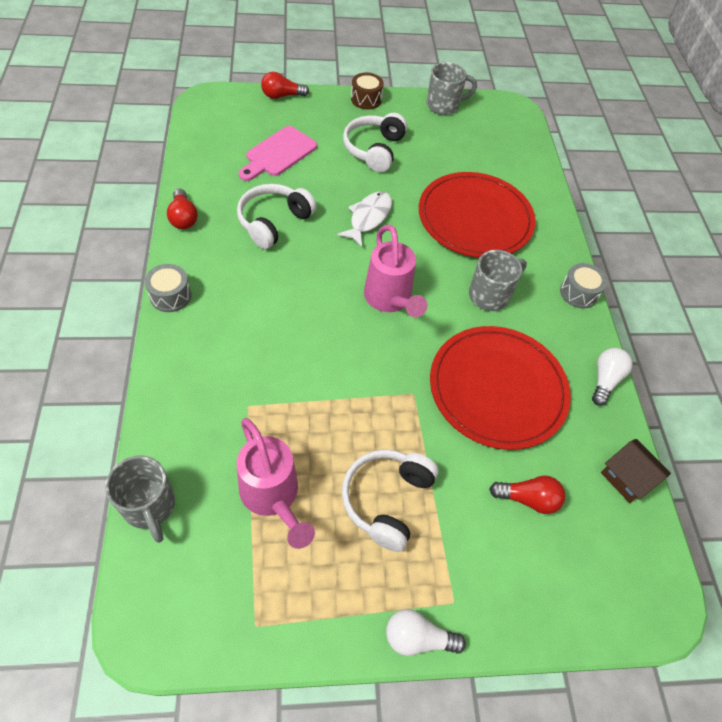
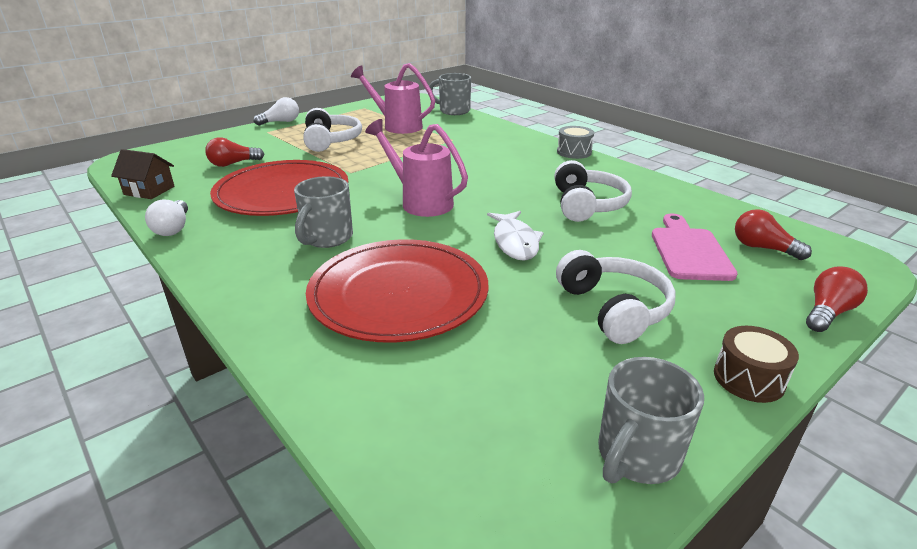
camera: 150 degrees right, 25 degrees down
red light bulb [167,189,198,229] -> red light bulb moved to [735,209,812,260]
grey drum [560,263,607,309] -> none

